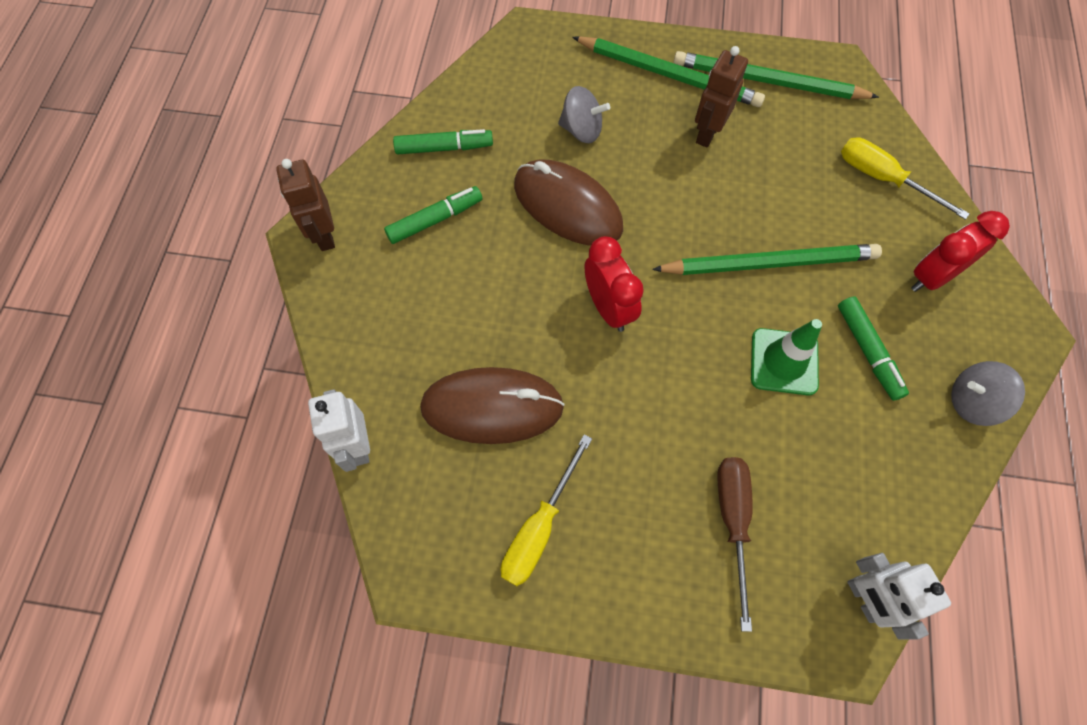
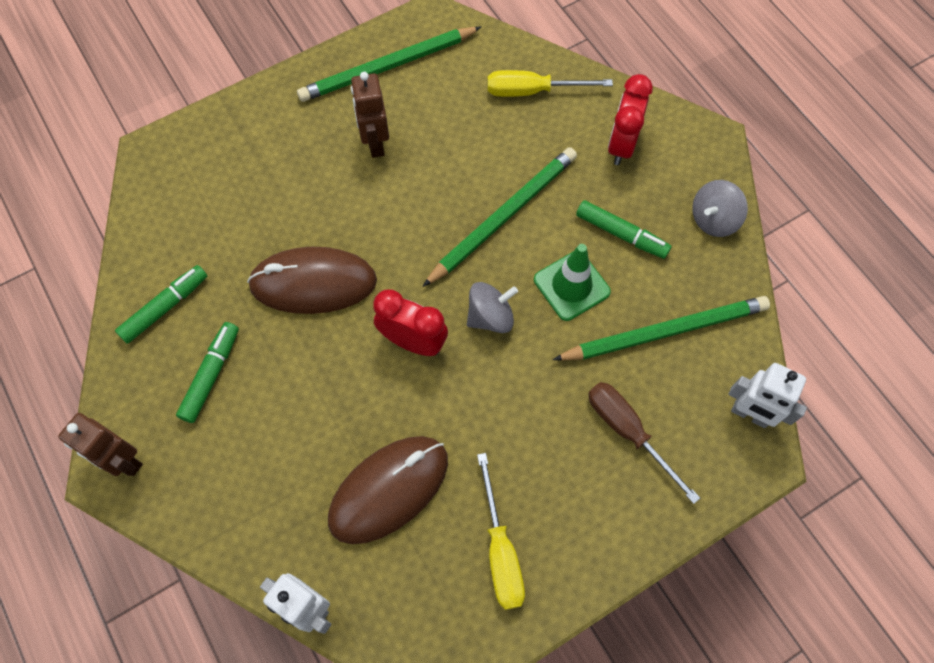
camera: 40 degrees left, 0 degrees up
grey spinning top [558,86,610,143] -> grey spinning top moved to [467,282,518,333]
green pencil [572,36,765,107] -> green pencil moved to [552,296,770,361]

